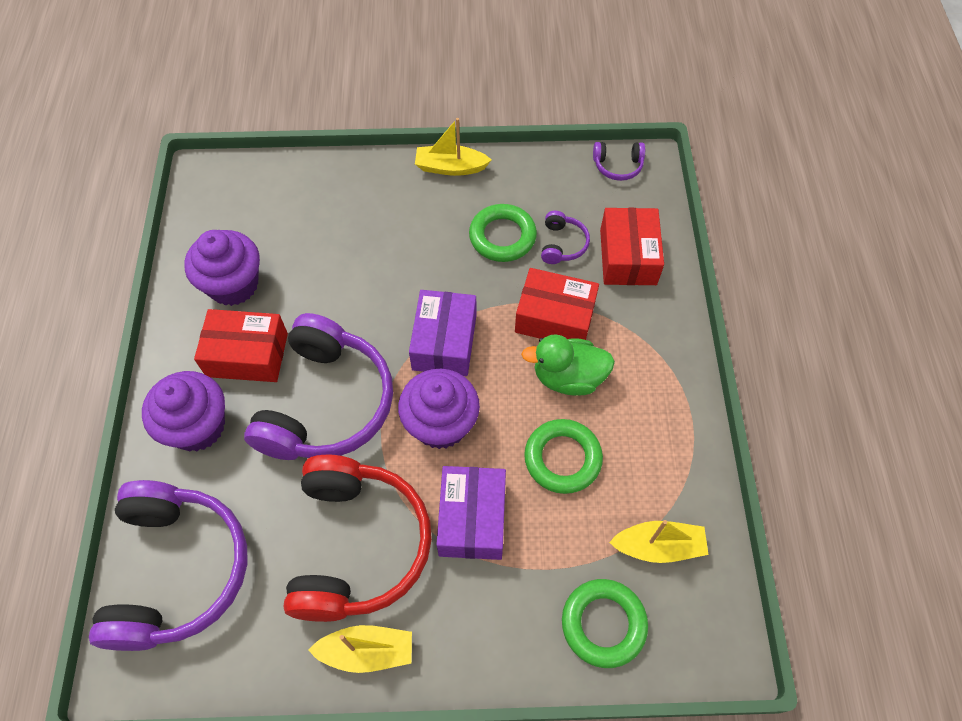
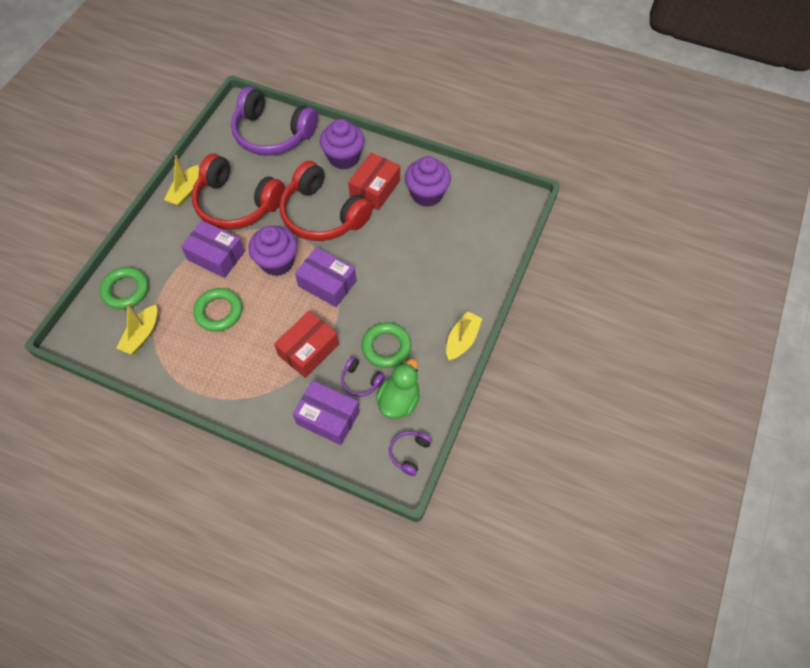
camera: 115 degrees right, 0 degrees up
purple headphones [244,313,393,460] -> red headphones [279,161,373,241]
green duck [521,334,615,396] -> green duck moved to [376,359,420,419]
red box [600,208,664,285] -> purple box [293,381,360,445]

